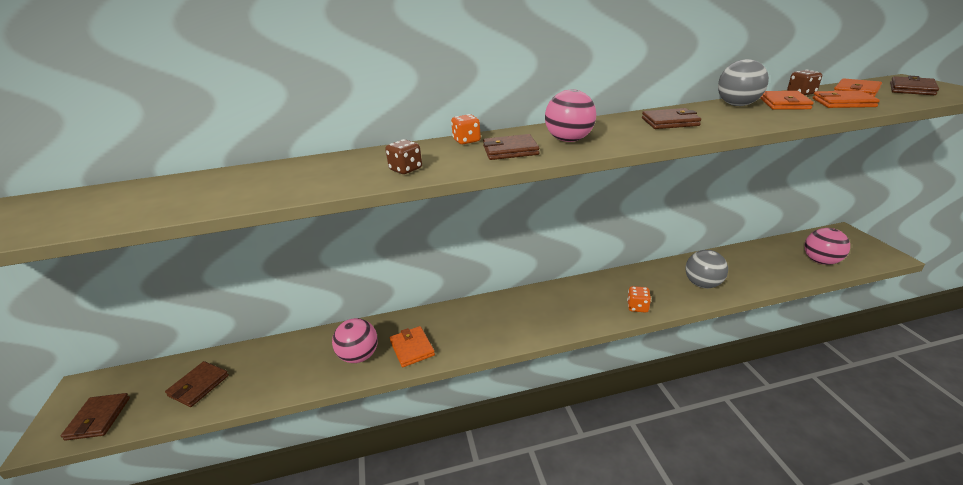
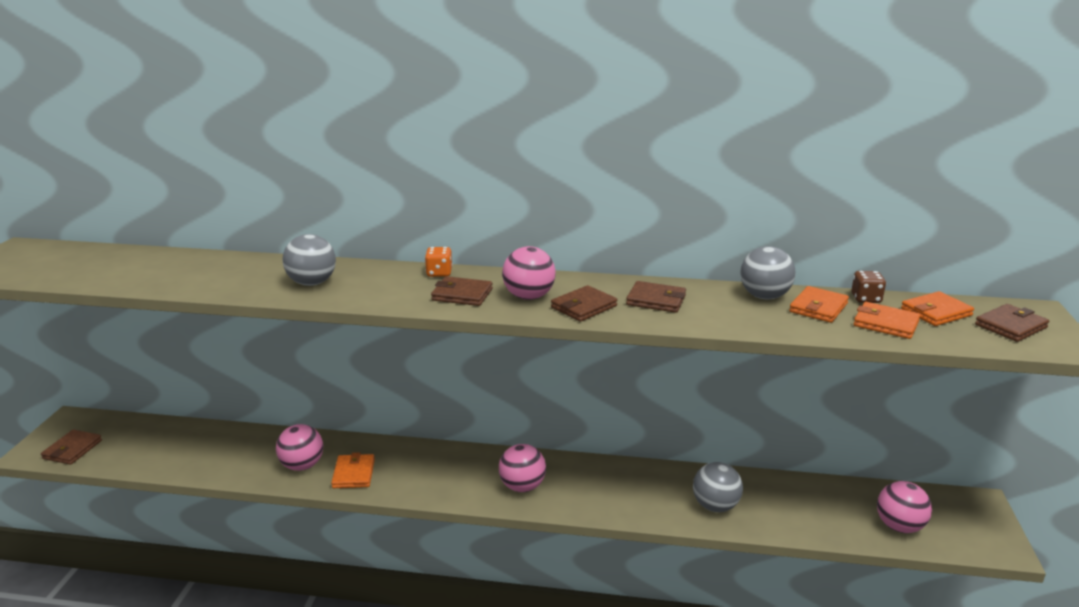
camera: 20 degrees right, 5 degrees down
brown wallet [165,361,229,407] -> brown wallet moved to [551,285,617,322]
brown dice [385,139,422,174] -> none
orange dice [627,286,651,313] -> none
none -> grey ball [282,234,336,286]
none -> pink ball [499,444,546,492]

